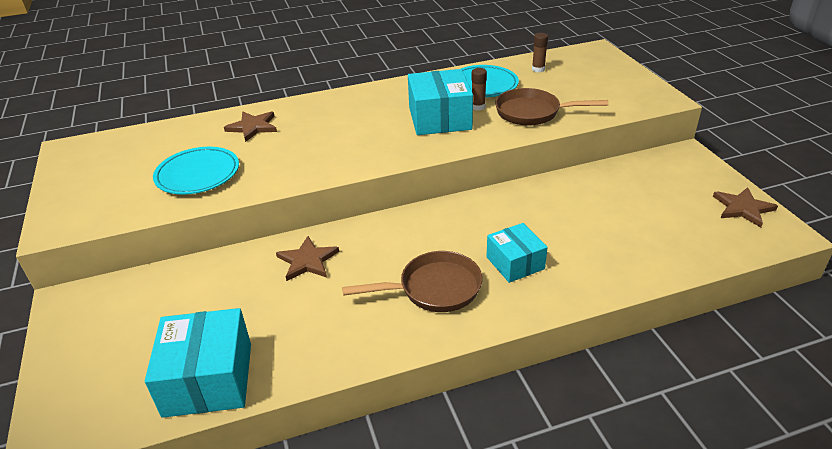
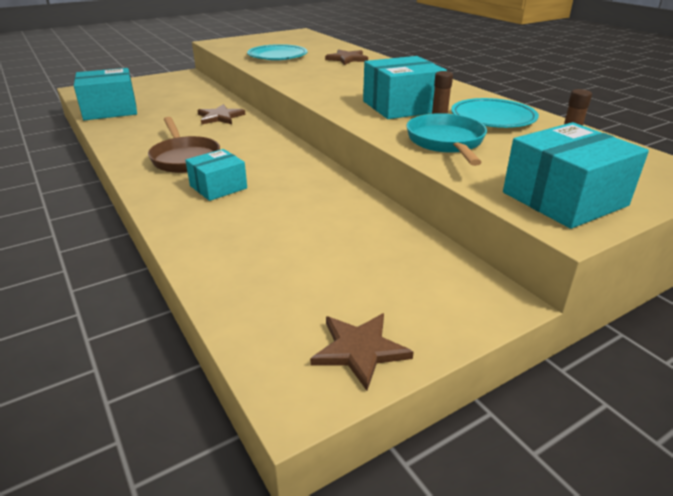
camera: 75 degrees right, 5 degrees down
brown pan [495,88,608,126] -> turquoise pan [406,113,487,166]
none -> turquoise box [503,122,649,229]

